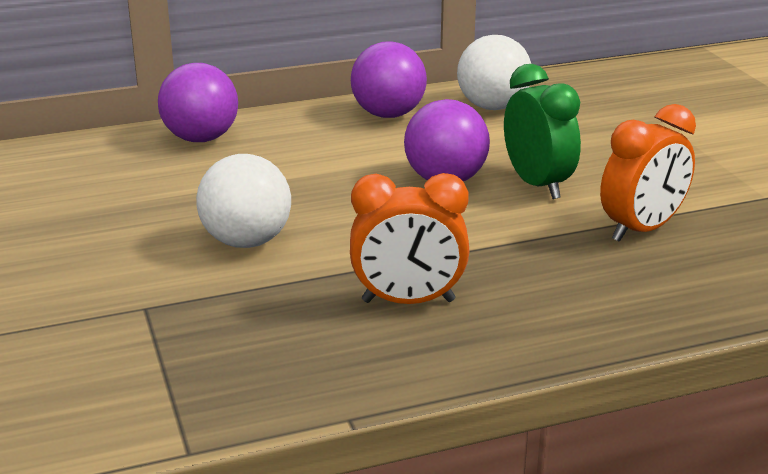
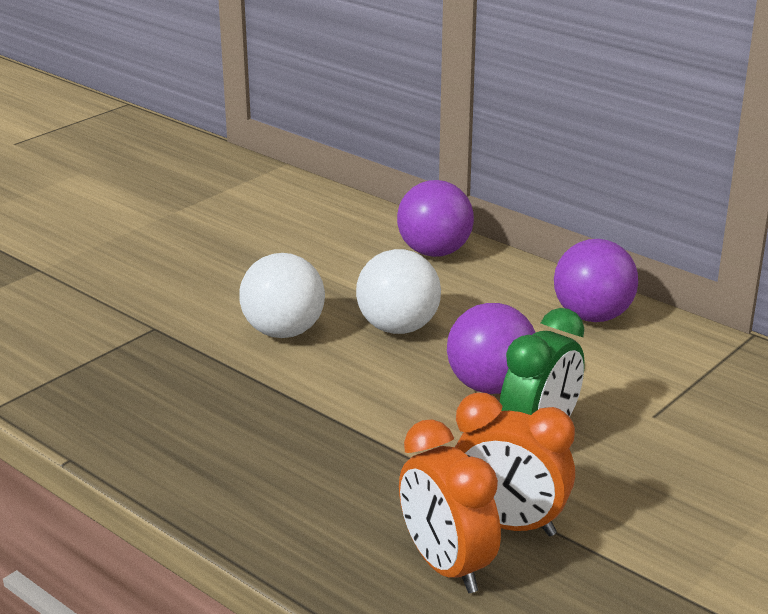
camera: 60 degrees right, 0 degrees up
orange clock [350,173,469,304] -> orange clock moved to [399,419,501,593]
white ball [457,35,531,110] -> white ball moved to [356,249,441,334]

